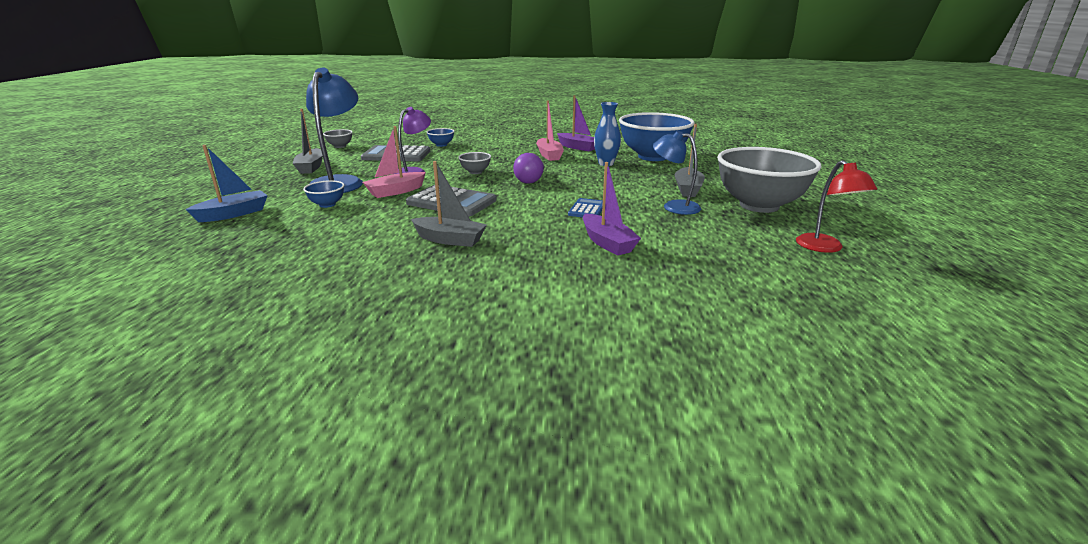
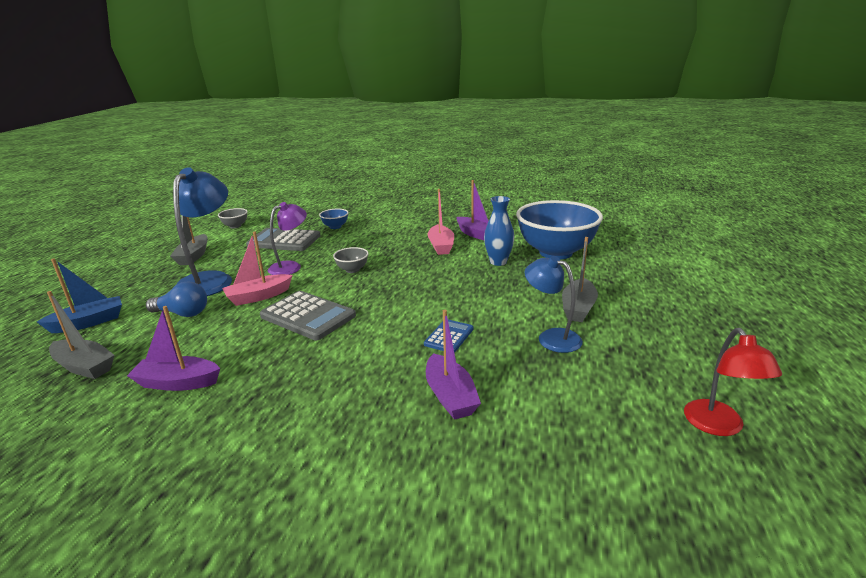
camera: 10 degrees right, 0 degrees up
blue bowl [303,180,344,208] -> blue light bulb [146,281,207,317]
grey boat [411,161,487,247] -> grey boat moved to [47,291,115,379]
purple light bulb [513,153,545,183] -> none
grey bowl [717,147,822,213] -> none
none -> purple boat [127,306,220,391]

